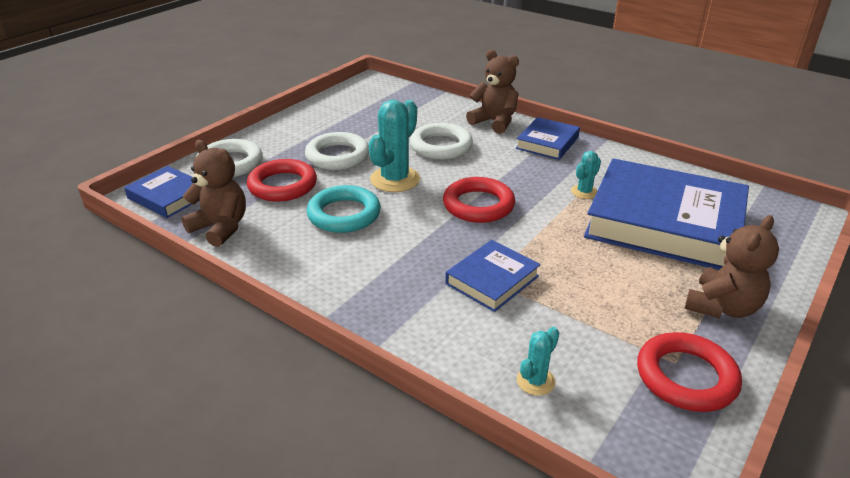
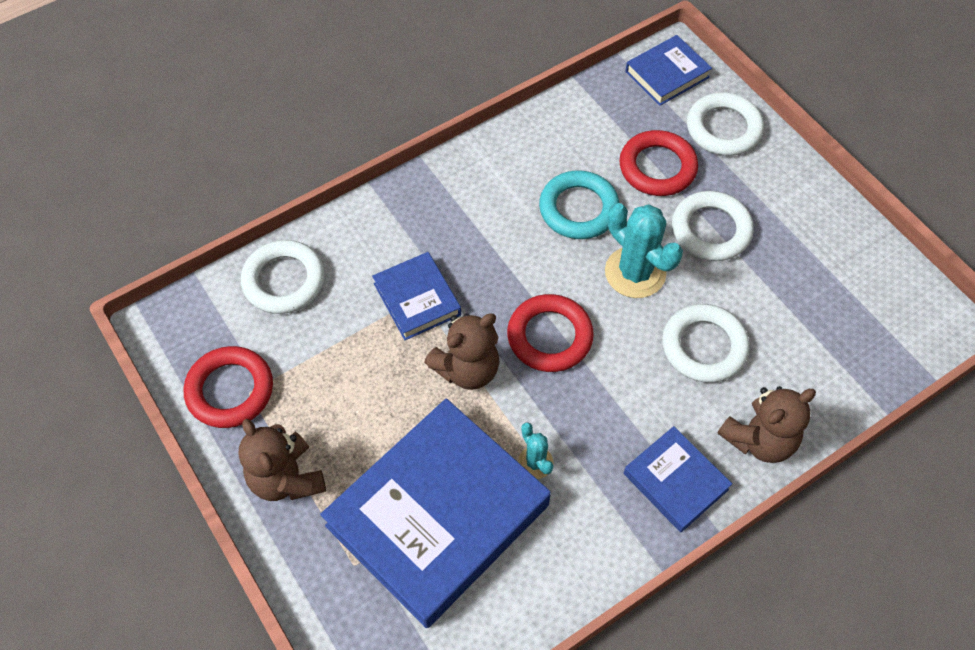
camera: 110 degrees right, 25 degrees up
brown teddy bear [181,140,246,247] -> brown teddy bear moved to [424,313,500,390]
turquoise cactus [517,327,559,396] -> white ring [241,240,325,314]

